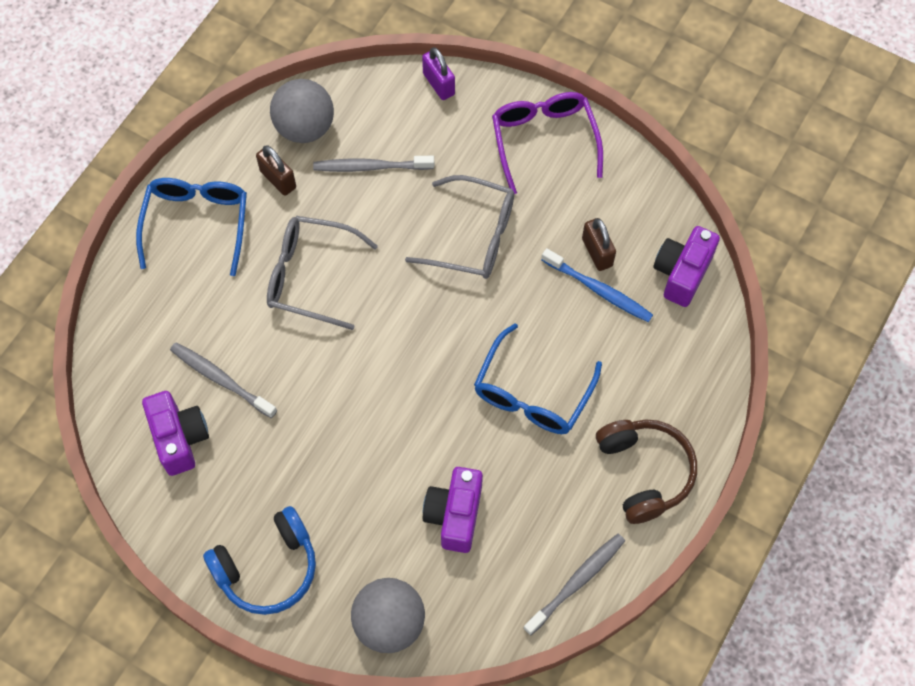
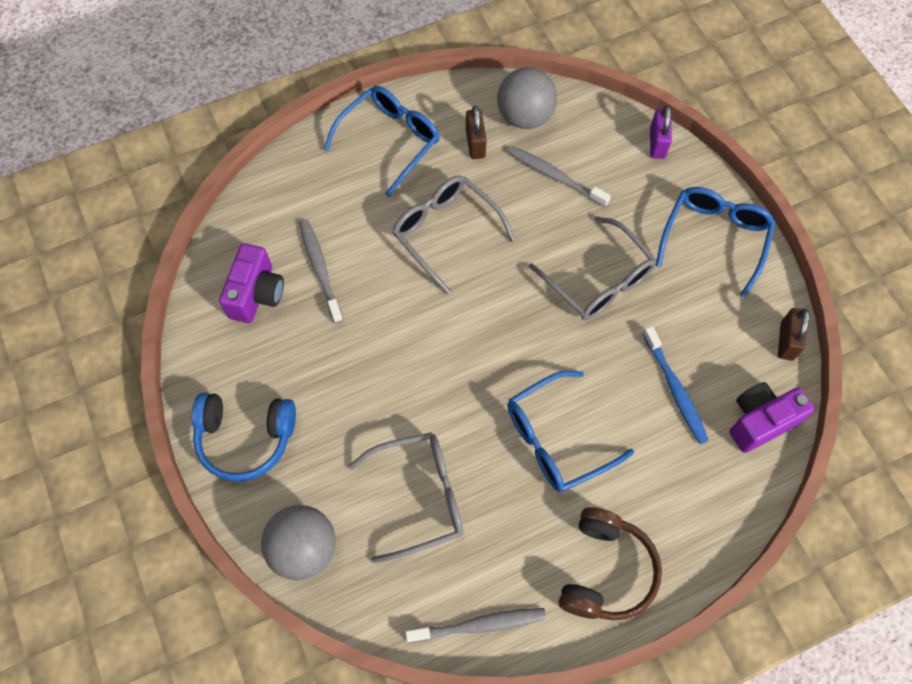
camera: 35 degrees right, 0 degrees up
purple camera [423,467,483,553] -> grey glasses [348,432,463,563]
purple glasses [492,92,603,194] -> blue glasses [656,187,775,298]
brown padlock [582,218,616,271] -> brown padlock moved to [778,308,809,361]

